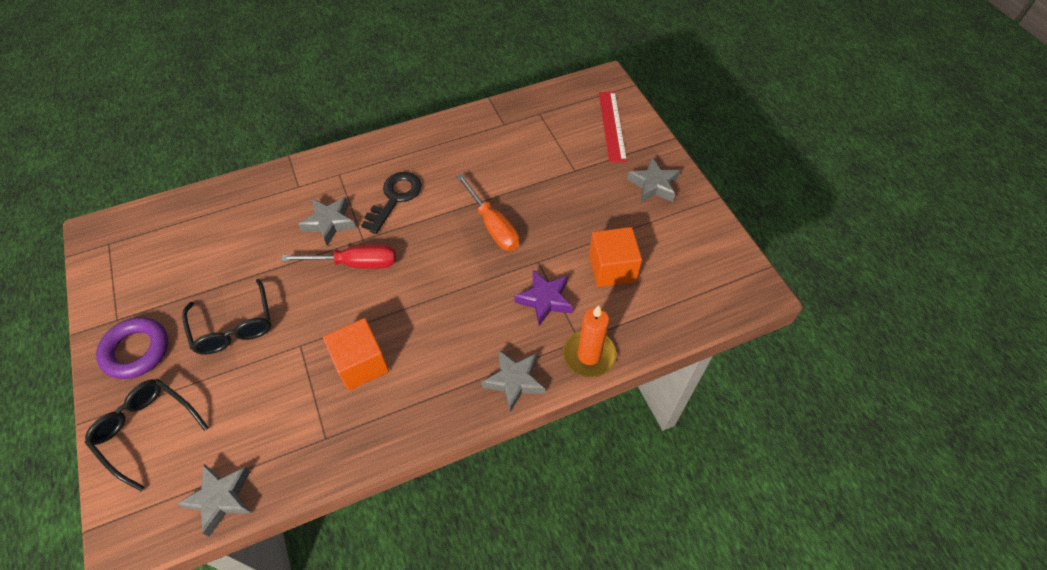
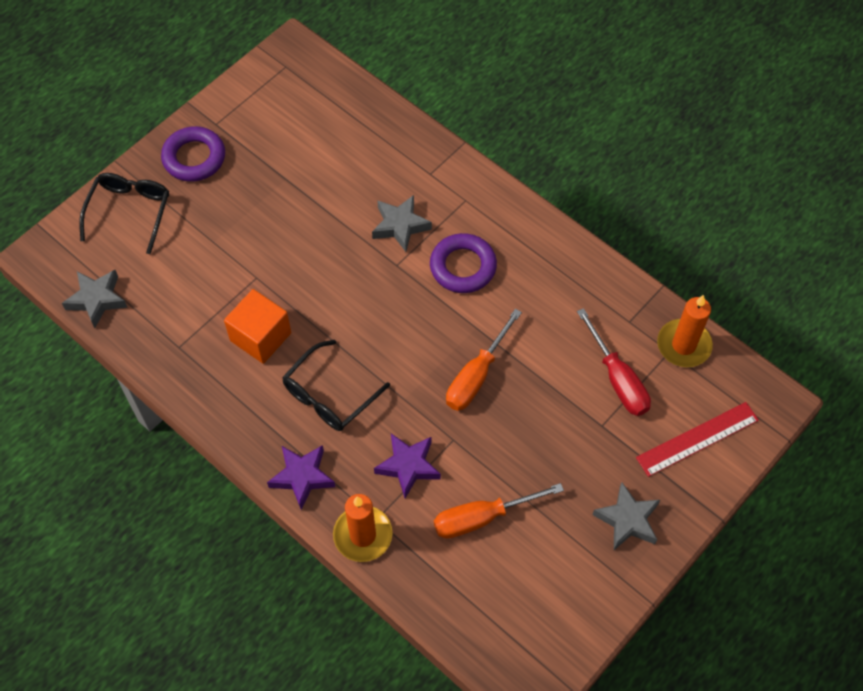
camera: 65 degrees right, 5 degrees up
black glasses [182,279,271,355] -> black glasses moved to [282,340,390,431]
red screwdriver [281,244,396,269] -> red screwdriver moved to [577,308,651,416]
black key [361,172,422,234] -> purple ring [430,233,497,293]
grey star [481,350,545,412] -> purple star [267,445,335,510]
orange cube [589,227,642,287] -> orange screwdriver [434,483,564,539]
none -> orange candle [657,295,713,367]

